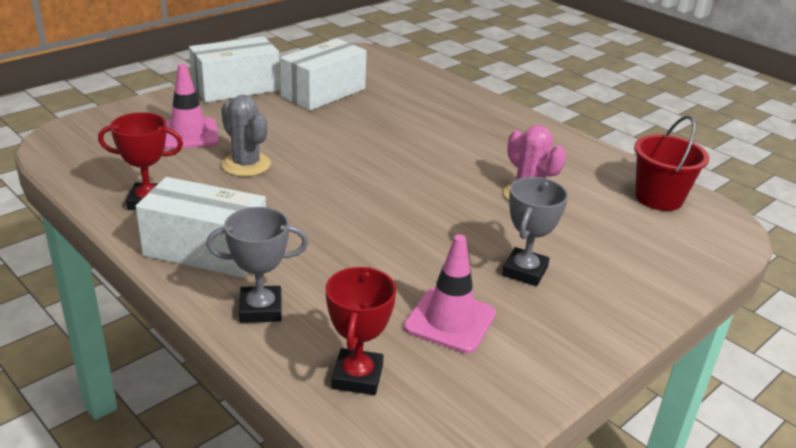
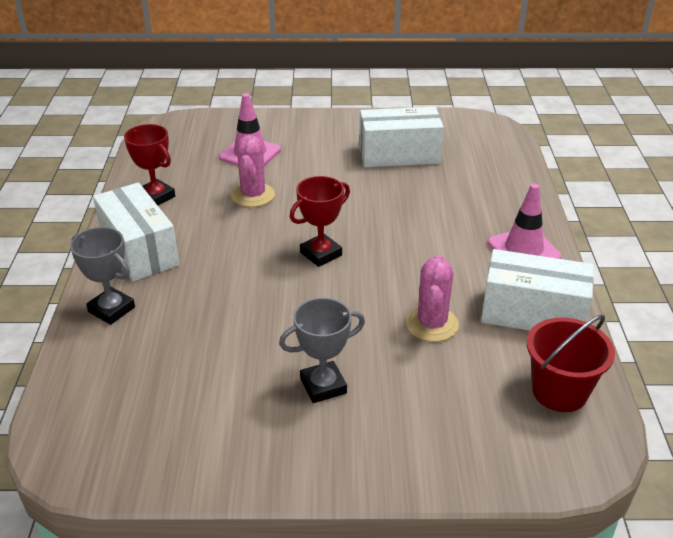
camera: 45 degrees right, 5 degrees up
white box [189,36,280,102] -> white box moved to [481,249,594,331]
grey cactus [221,95,271,177] -> pink cactus [231,135,275,207]
red trophy [325,267,396,395] -> red trophy moved to [290,176,350,267]
pink traffic cone [404,234,496,353] -> pink traffic cone moved to [488,184,561,259]

